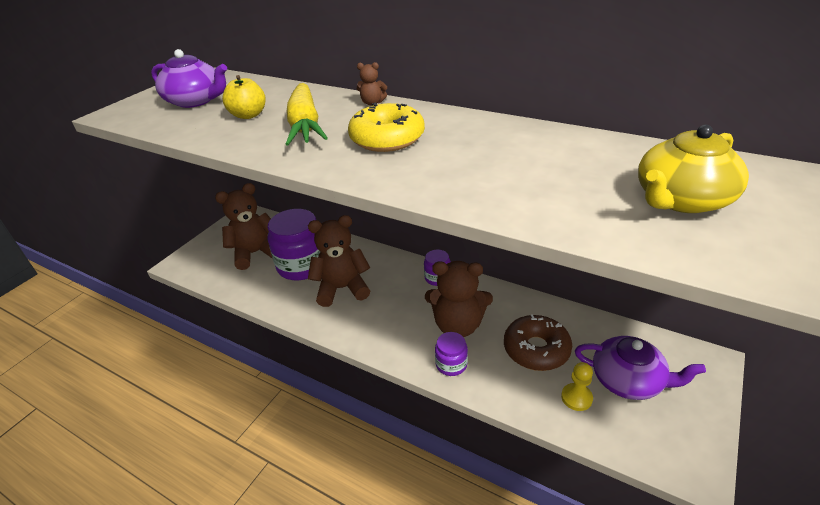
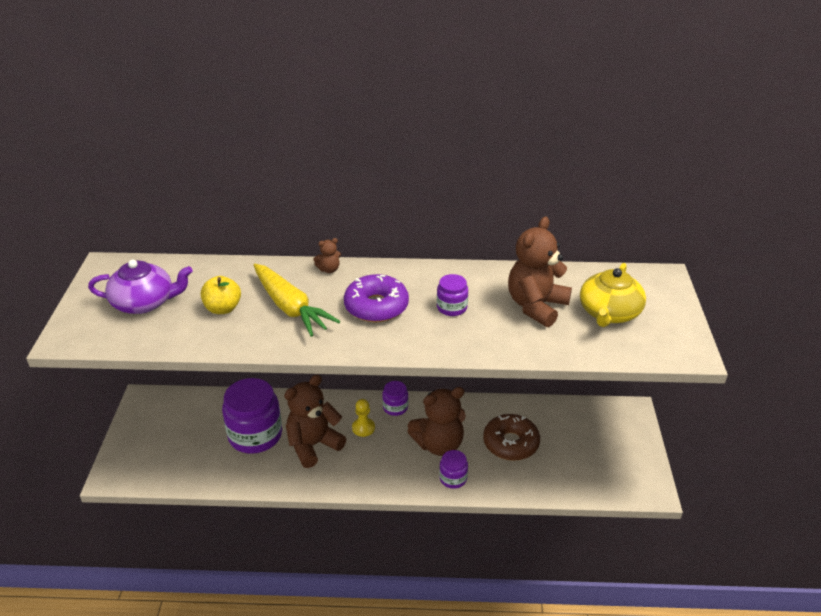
camera: 30 degrees left, 0 degrees up
brown teddy bear [215,183,272,270] -> brown teddy bear moved to [508,217,572,327]
yellow donut [348,103,425,152] -> purple donut [344,274,409,322]
yellow pawn [561,362,593,411] -> yellow pawn moved to [352,399,375,437]
purple teapot [575,336,706,400] -> none
none -> purple jar [437,274,468,316]

